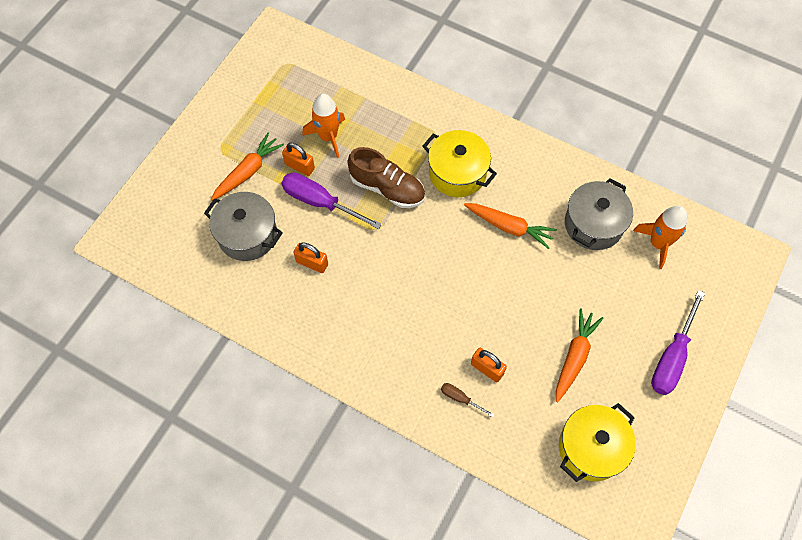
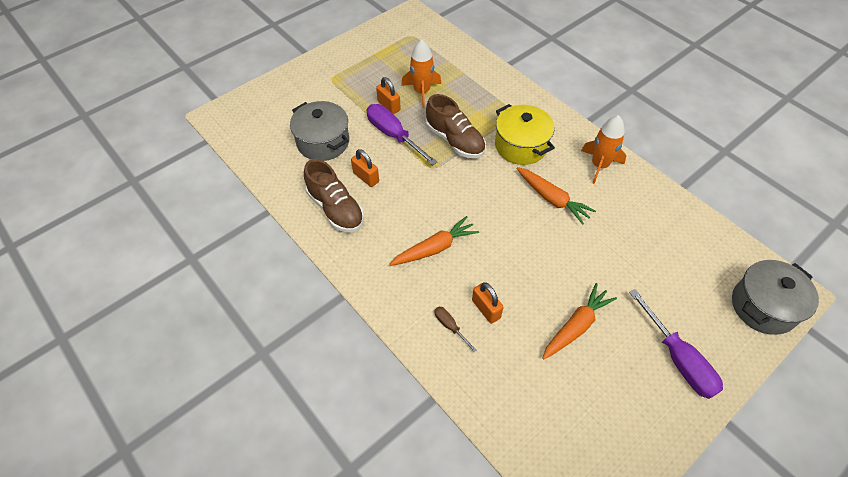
camera: 20 degrees right, 10 degrees down
orange carrot [211,133,284,201] -> orange carrot moved to [390,216,479,266]
yellow pot [559,403,636,482] -> none
grey pot [565,178,633,250] -> grey pot moved to [732,260,819,335]
orange rocket [633,206,688,269] -> orange rocket moved to [581,115,626,184]
purple screwdriver [651,290,705,395] -> purple screwdriver turned 75 degrees counterclockwise [629,289,723,399]
none -> brown shoe [304,159,364,233]

